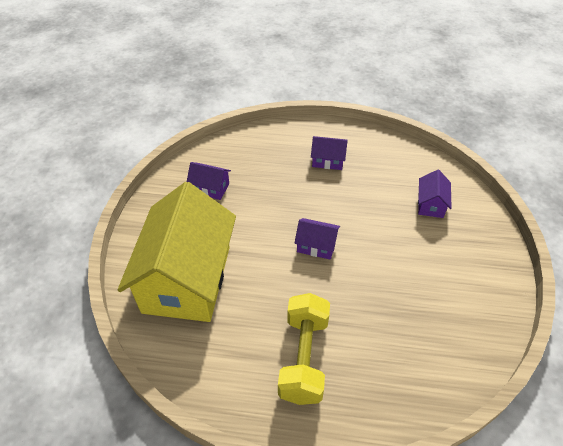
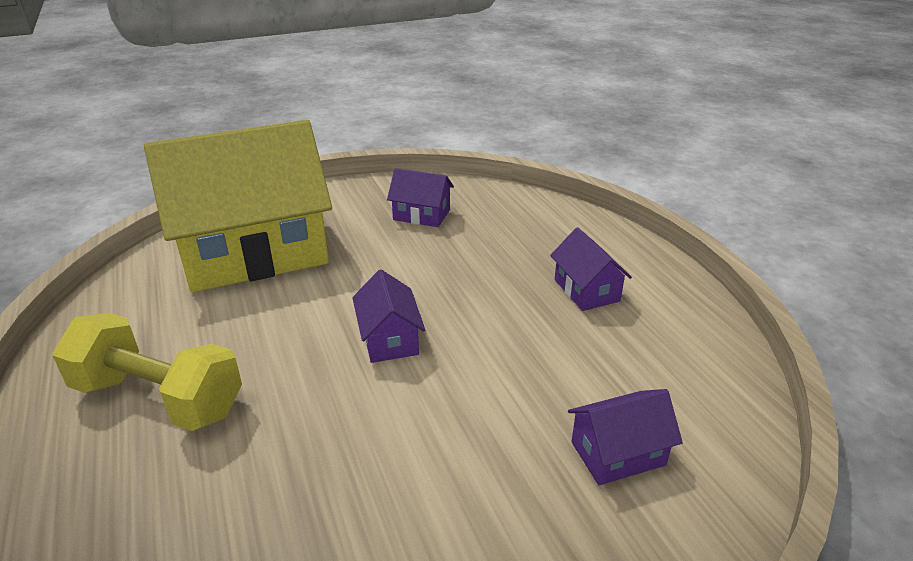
camera: 60 degrees right, 15 degrees down
purple house [187,162,231,200] -> purple house turned 60 degrees counterclockwise [387,168,454,227]
yellow dumbbell [278,293,330,405] -> yellow dumbbell turned 45 degrees clockwise [52,313,242,431]

